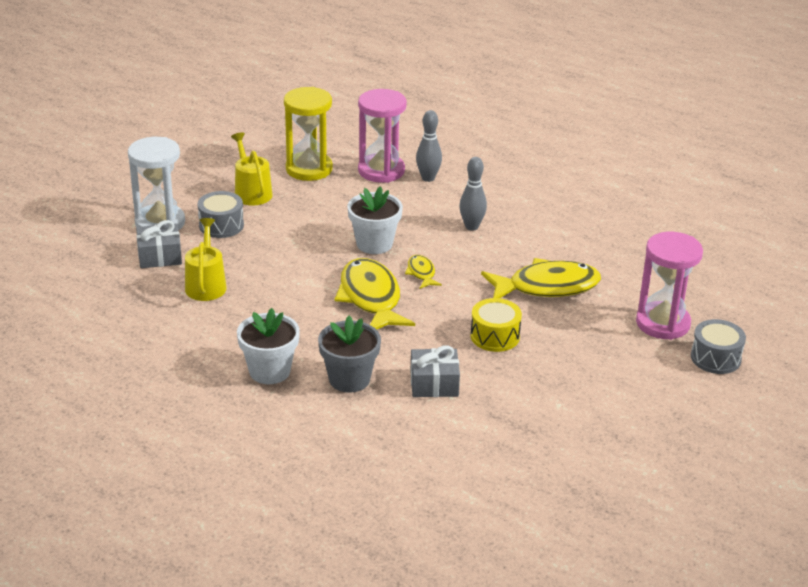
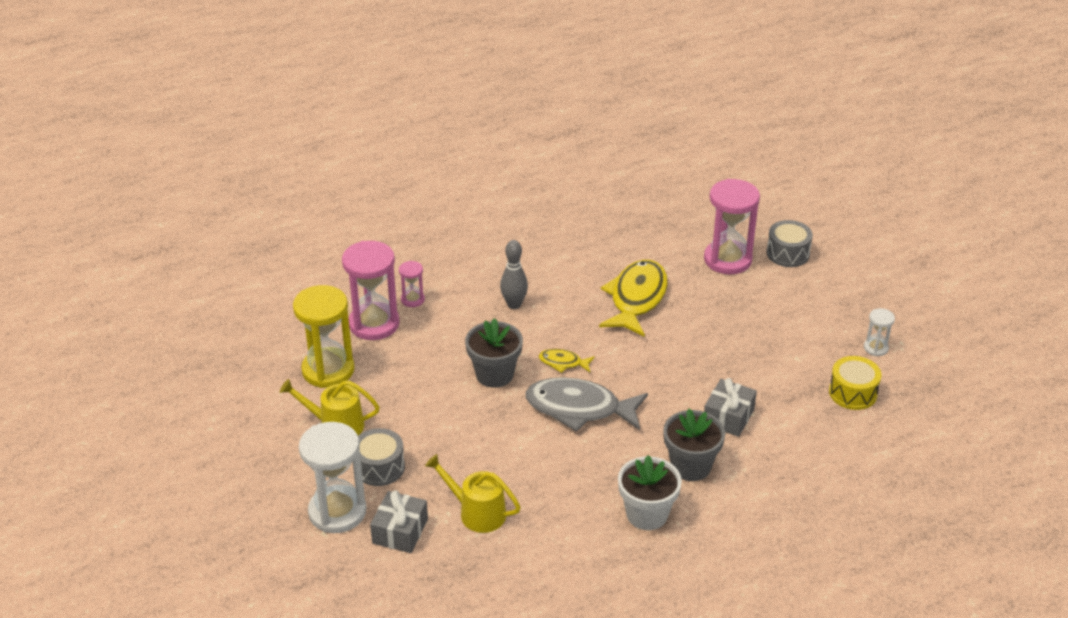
camera: 60 degrees left, 5 degrees up
yellow fish [334,258,415,330] -> grey fish [525,377,648,432]
white flower pot [347,186,403,254] -> grey flower pot [465,318,523,388]
grey bowling pin [416,110,442,182] -> pink hourglass [399,261,425,307]
yellow drum [471,298,522,352] -> yellow drum moved to [829,356,881,410]
none -> white hourglass [864,308,895,356]

